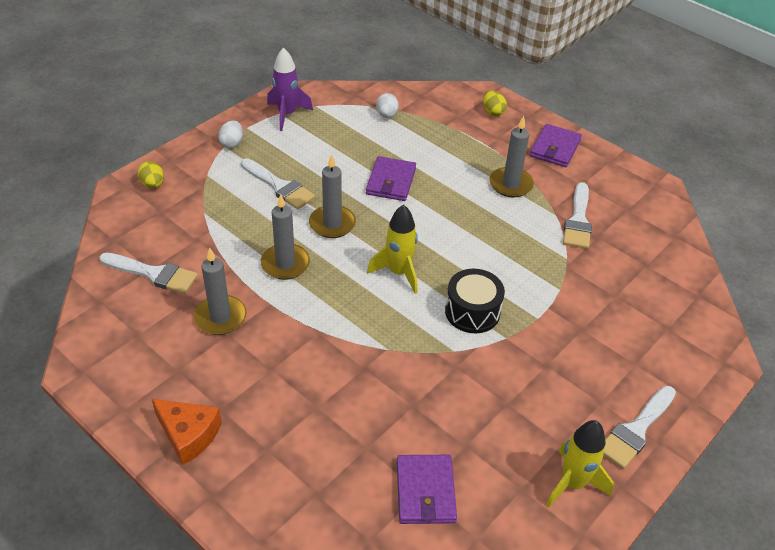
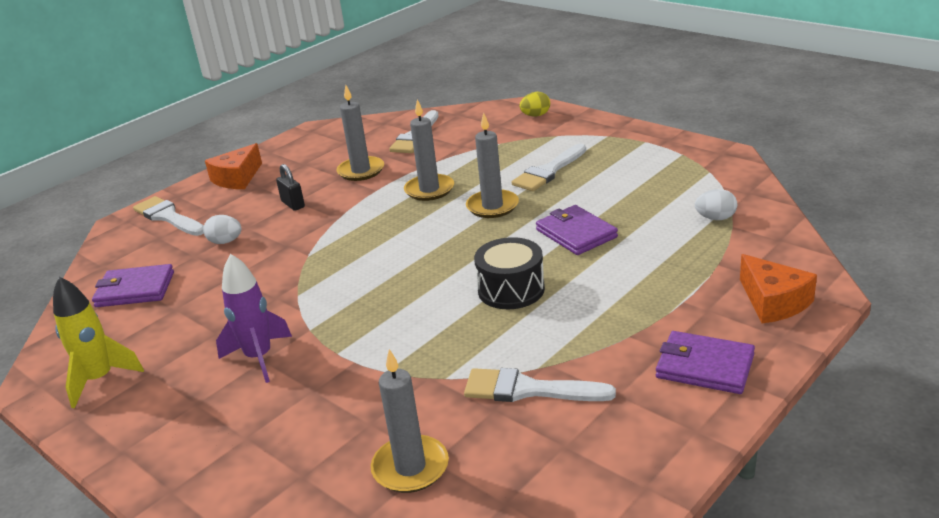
camera: 95 degrees right, 15 degrees down
white egg [218,121,243,148] -> white egg moved to [203,215,241,244]
purple rocket [267,47,313,131] -> purple rocket moved to [216,254,292,383]
purple wallet [366,156,416,201] -> purple wallet turned 45 degrees clockwise [536,205,618,255]
yellow rocket [367,204,418,294] -> none
black drum [445,269,505,333] -> black drum moved to [474,237,545,309]
yellow egg [483,90,507,116] -> orange cheese [740,254,817,323]
grey candle [490,116,534,197] -> grey candle moved to [371,349,449,493]
white brush [603,386,676,469] -> white brush moved to [133,196,204,236]
none -> black padlock [276,164,305,211]

